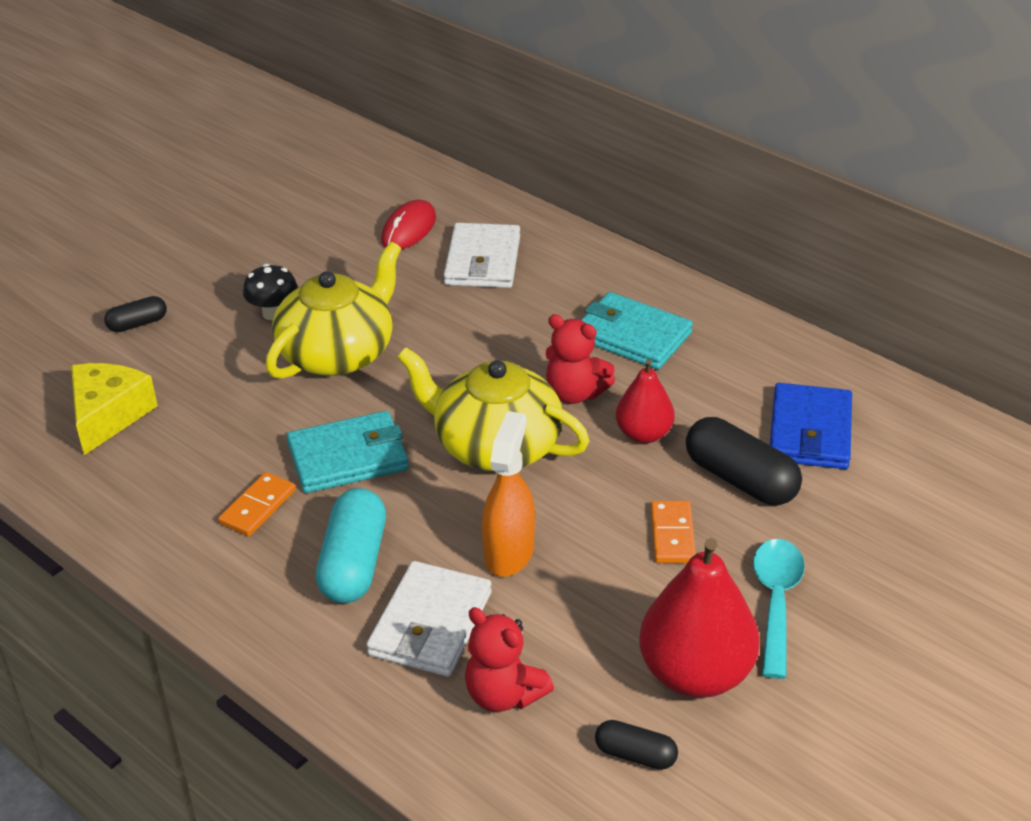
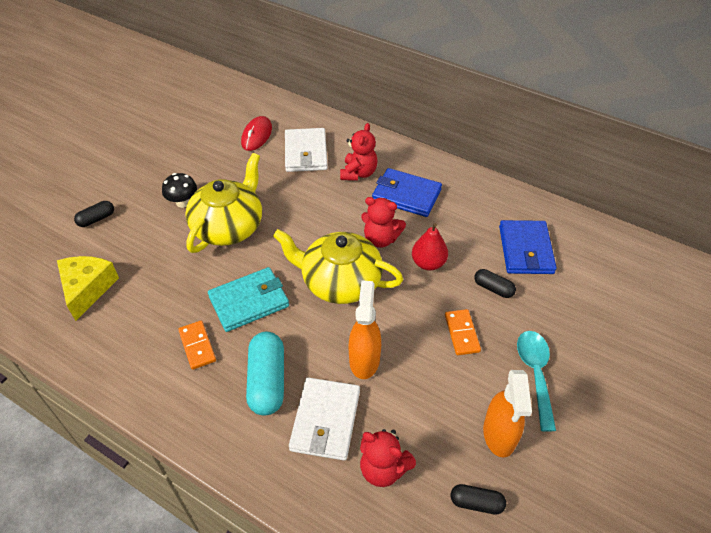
camera: 10 degrees left, 10 degrees up
orange domino [218,472,296,536] -> orange domino turned 45 degrees counterclockwise [178,321,216,370]
turquoise wallet [581,292,693,369] -> blue wallet [372,168,442,217]
red pear [639,538,760,698] -> orange spray bottle [483,370,532,458]
black capsule [686,417,802,505] -> black capsule [474,269,516,298], size x0.55
none -> red teddy bear [340,123,378,181]

